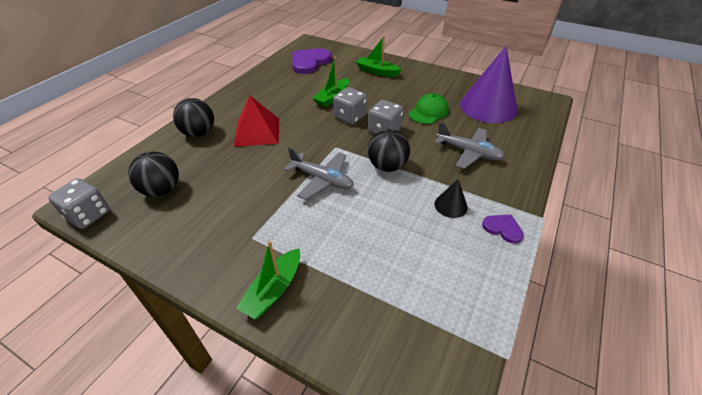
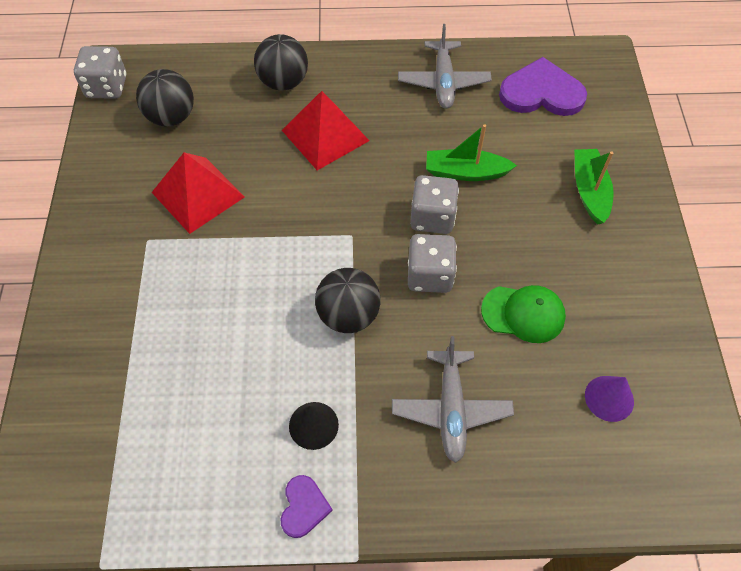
camera: 60 degrees right, 15 degrees up
green boat [236,241,300,319] -> none
grey plane [284,147,354,200] -> grey plane moved to [398,24,492,109]
purple cone [460,46,517,123] -> purple cone [585,376,634,422], size x0.44
none -> red pyramid [152,152,245,234]

